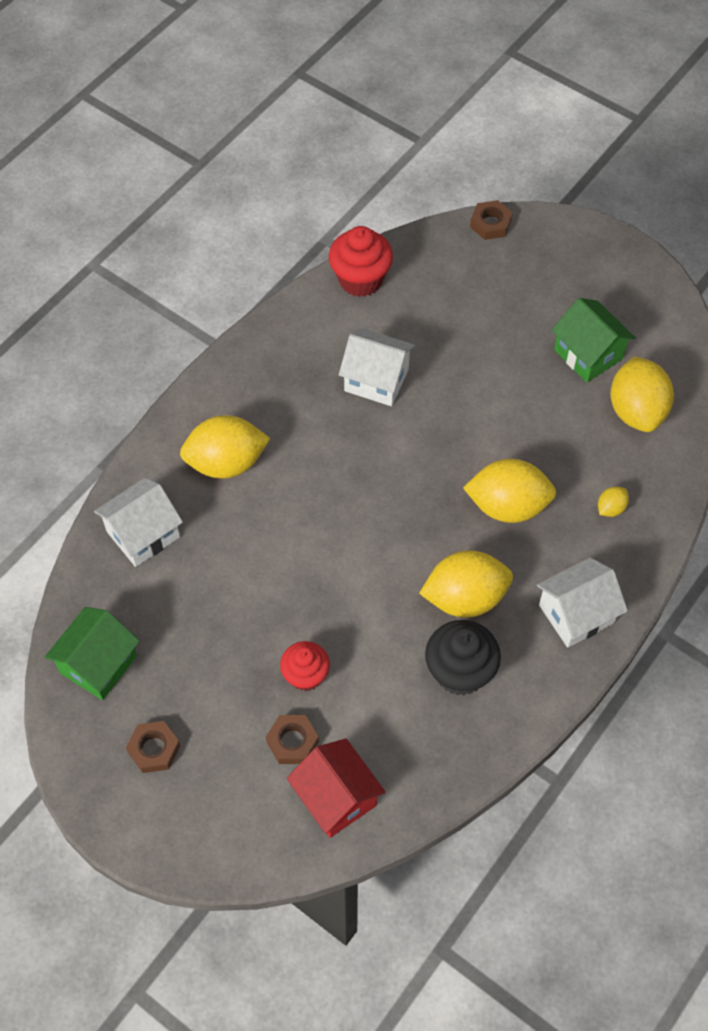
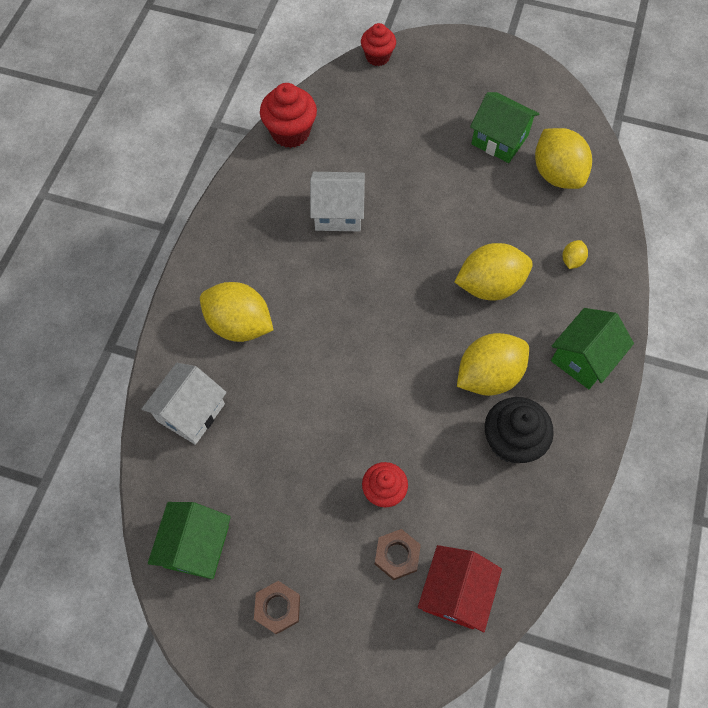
camera: 20 degrees left, 5 degrees up
yellow lemon [180,415,270,478] -> yellow lemon turned 60 degrees clockwise [200,282,273,342]
red house [287,738,386,838] -> red house turned 75 degrees clockwise [418,545,502,632]
brown nut [470,200,513,240] -> red cupcake [361,23,396,66]
white house [537,558,628,648] -> green house [551,308,634,389]

